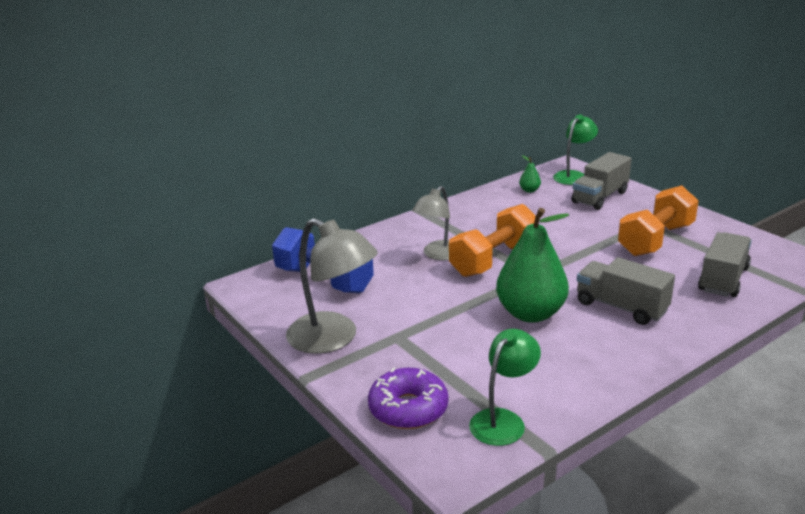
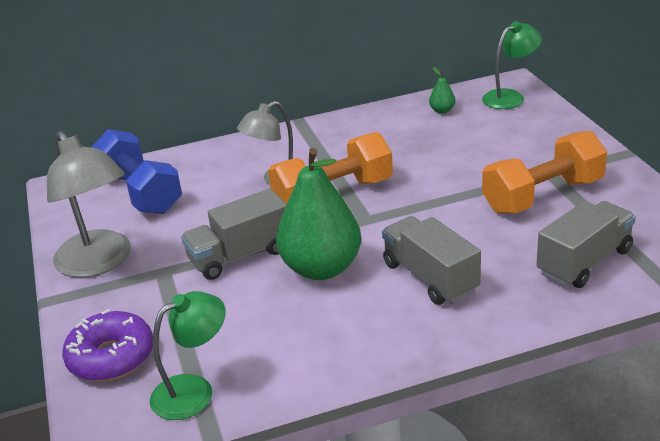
camera: 20 degrees right, 5 degrees up
grey truck [572,152,632,210] -> grey truck moved to [181,188,286,280]

